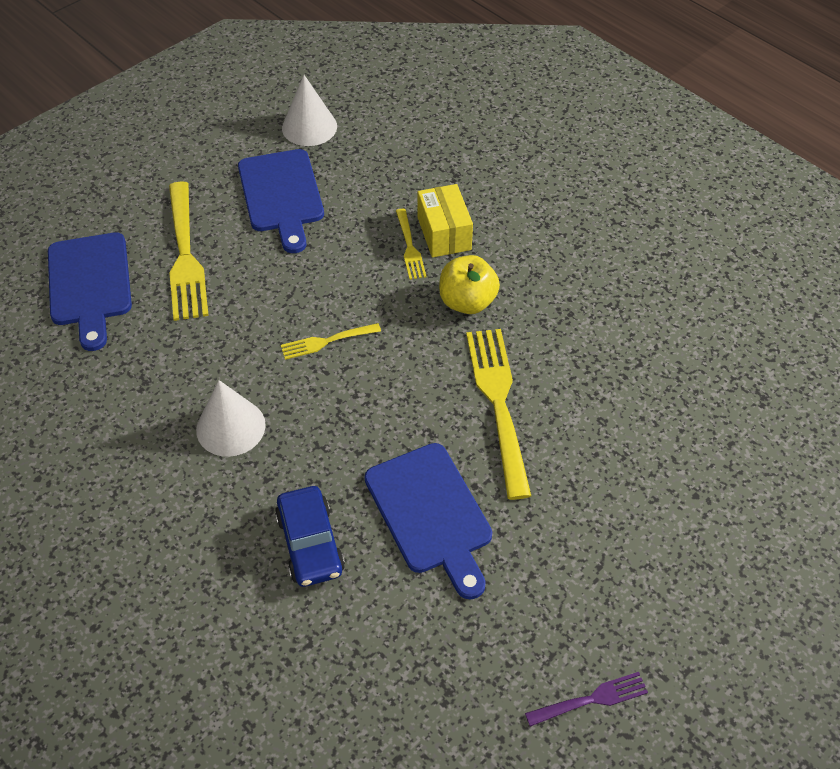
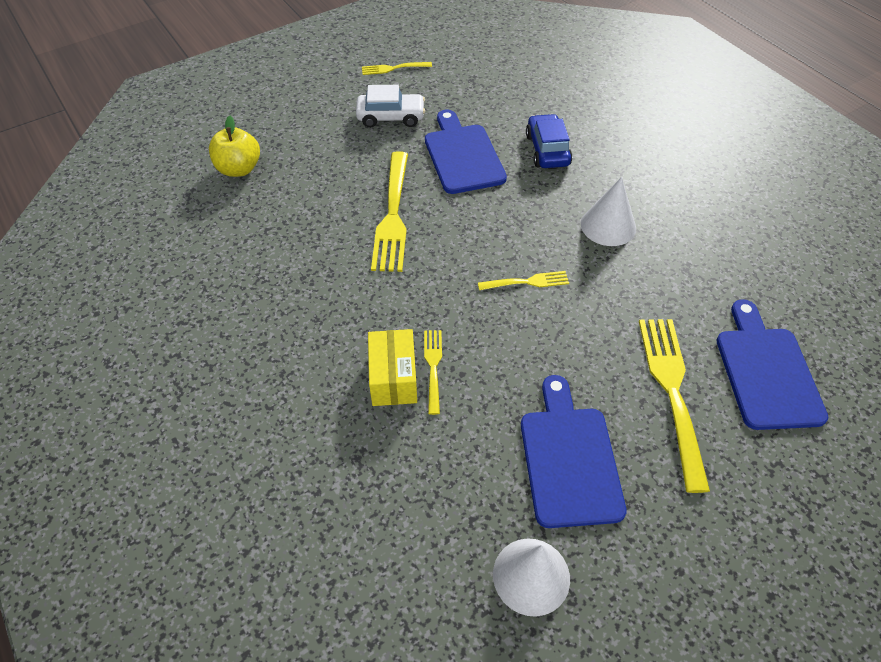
camera: 170 degrees left, 0 degrees up
yellow apple [439,255,500,314] -> yellow apple moved to [209,116,260,177]
purple fork [525,672,648,727] -> yellow fork [362,62,432,75]
none -> white car [356,85,425,128]

